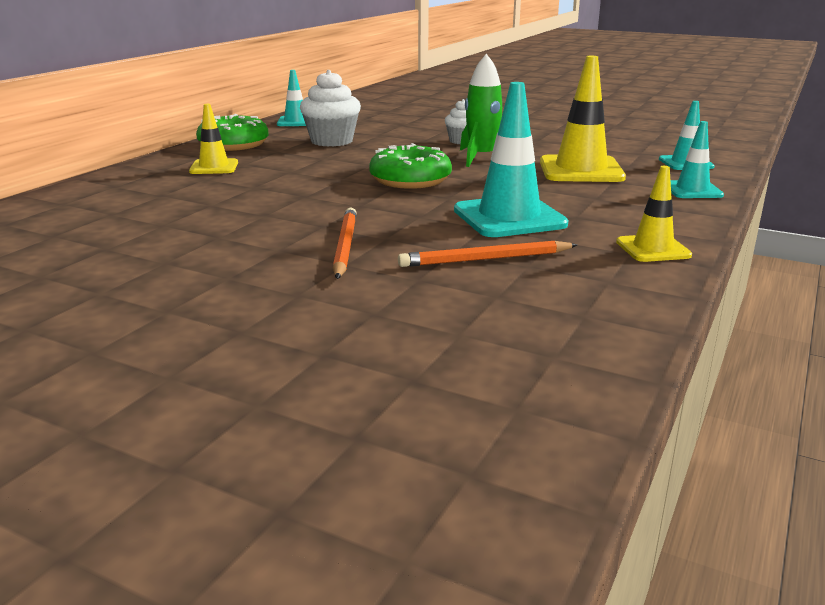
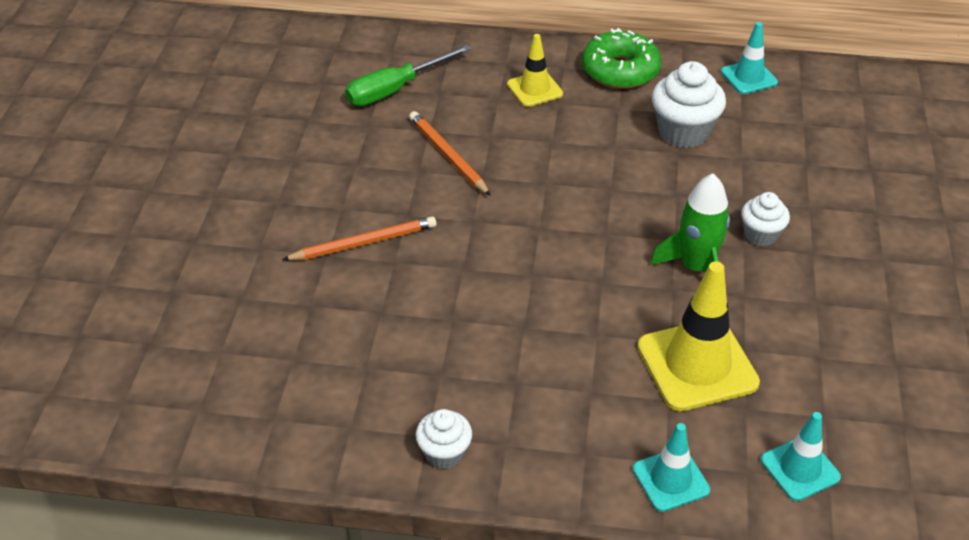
camera: 70 degrees right, 20 degrees up
green donut [369,143,452,189] -> none
orange pencil [398,241,577,267] -> orange pencil moved to [409,111,491,196]
turquoise traffic cone [454,82,568,237] -> none
yellow traffic cone [616,166,692,262] -> white cupcake [415,409,472,469]
none -> green screwdriver [345,45,472,106]

